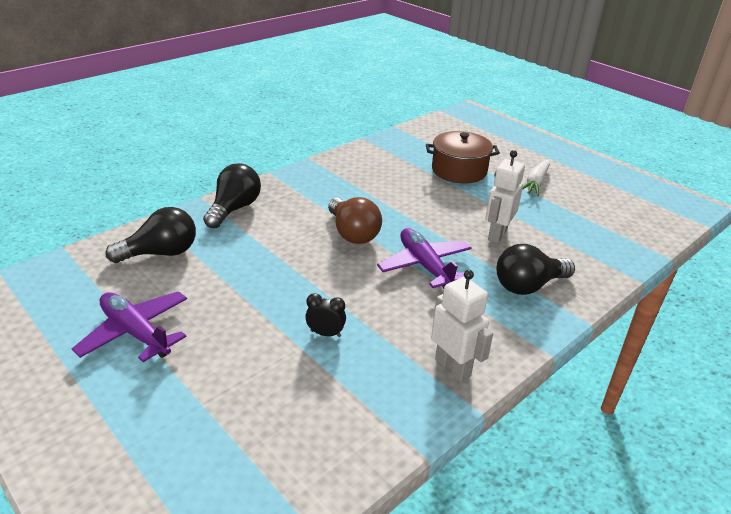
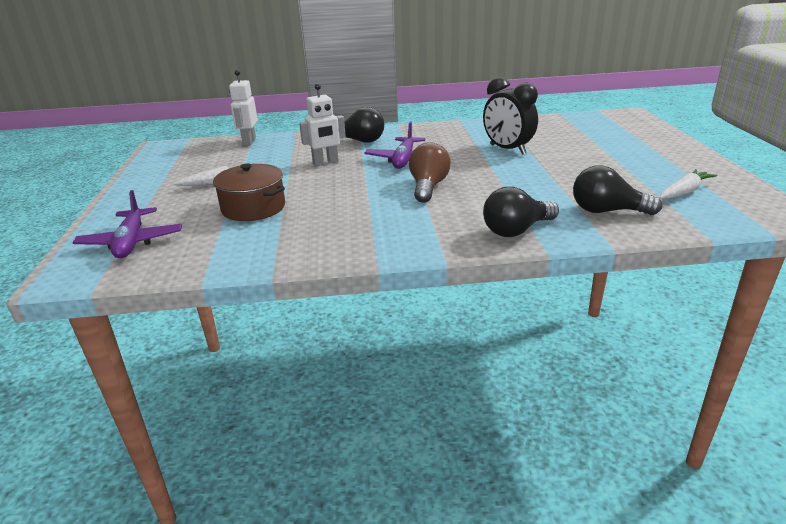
camera: 140 degrees left, 5 degrees down
purple plane [72,291,187,362] -> purple plane moved to [72,190,182,258]
black clock [305,293,346,337] -> black clock [483,77,538,155], size x2.18
white robot [431,270,493,382] -> white robot moved to [229,70,258,146]
none -> white carrot [659,169,717,199]

